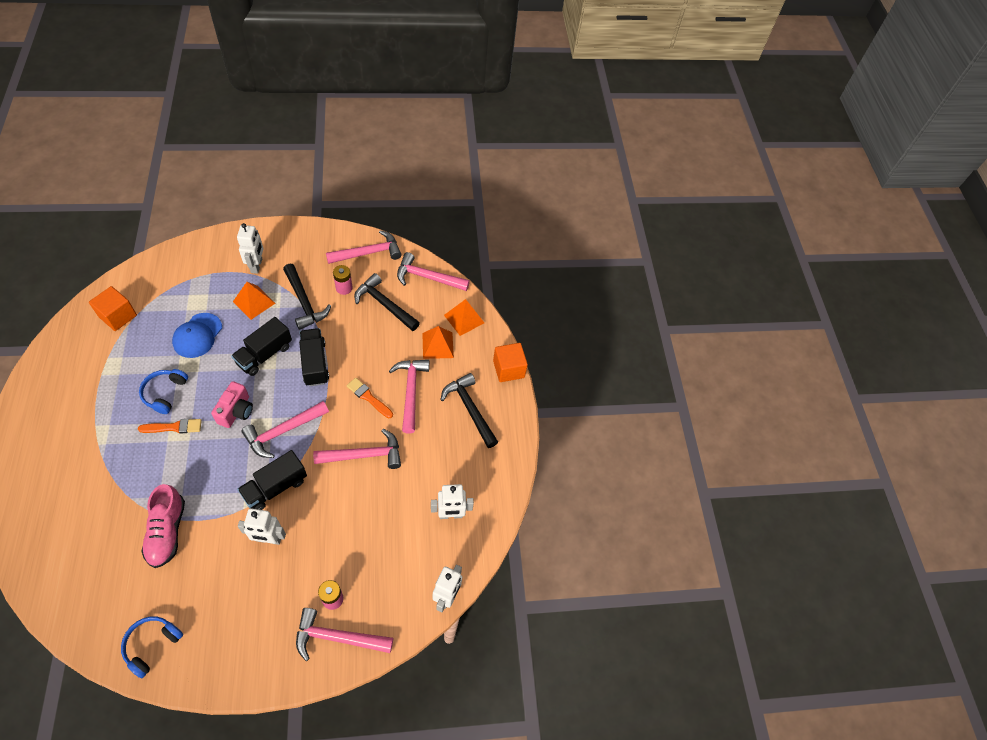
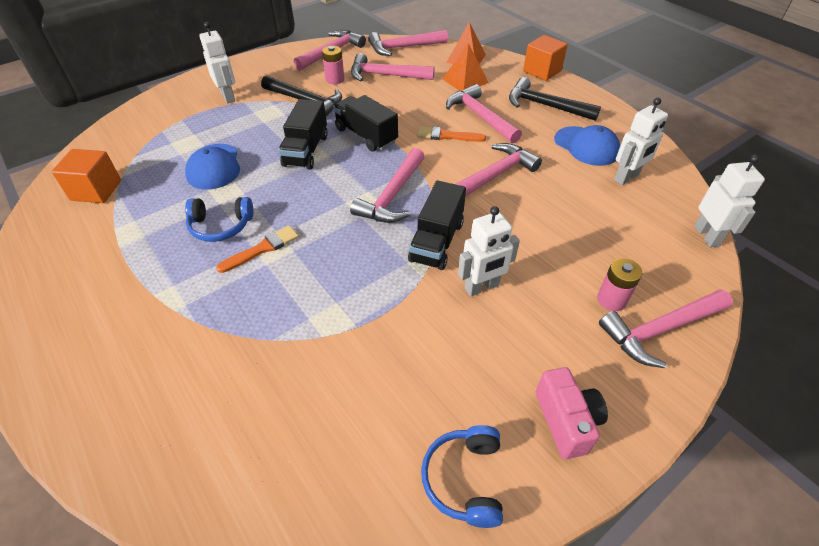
camera: 25 degrees left, 10 degrees down
blue headphones [139,369,188,414] -> blue headphones turned 75 degrees counterclockwise [185,197,253,242]
pink shoe [142,484,185,568] -> none
pink camera [211,381,253,428] -> pink camera moved to [536,367,608,459]
orange pyramid [233,282,275,320] -> none
black hammer [354,273,420,331] -> pink hammer [351,53,434,81]
none -> blue cap [554,125,620,166]

